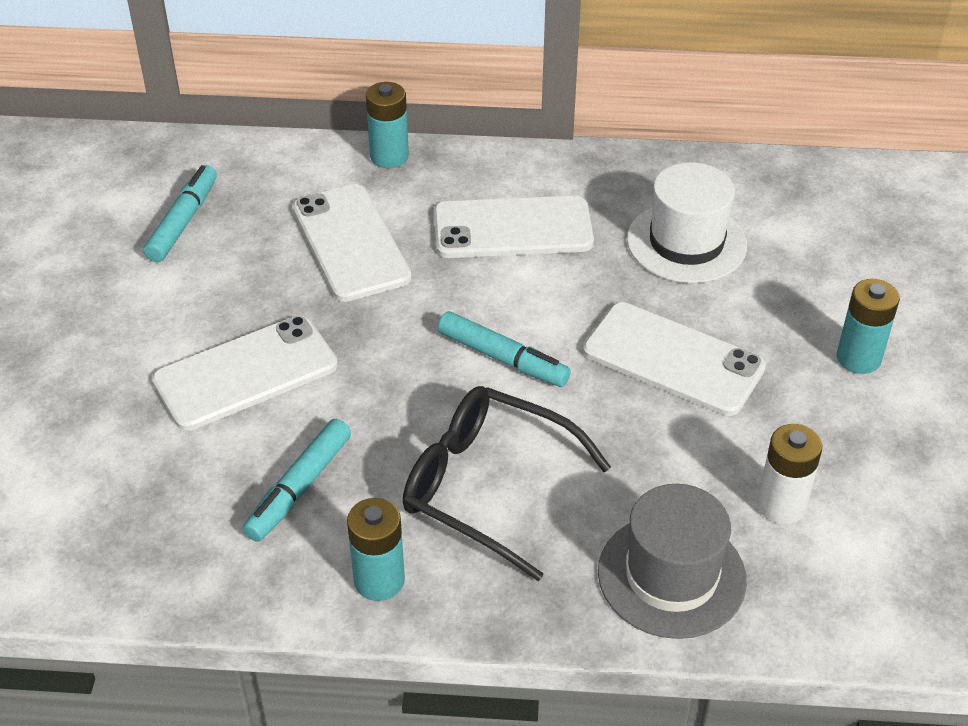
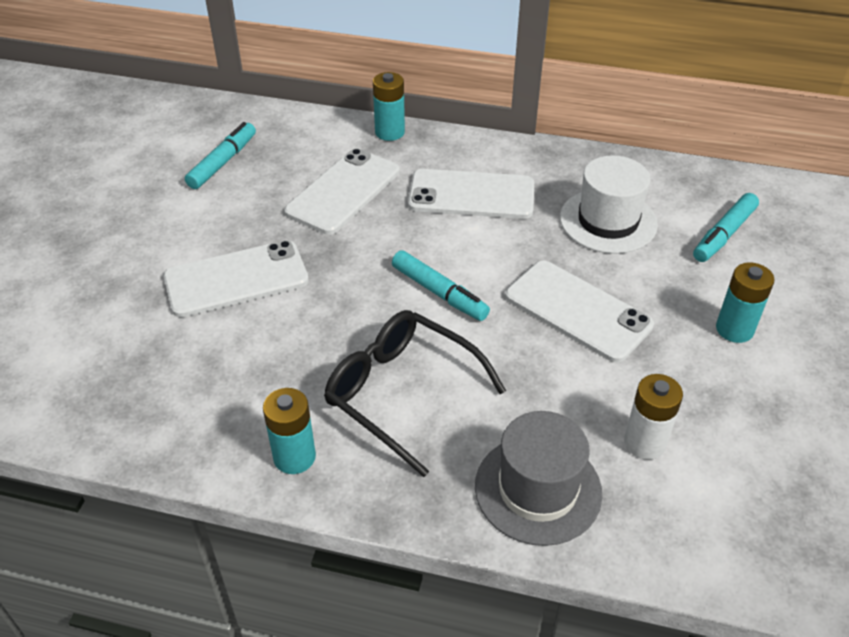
camera: 10 degrees right, 0 degrees up
turquoise marker [243,419,351,542] -> turquoise marker moved to [693,193,759,262]
white phone [292,184,412,302] -> white phone turned 45 degrees clockwise [284,148,400,235]

